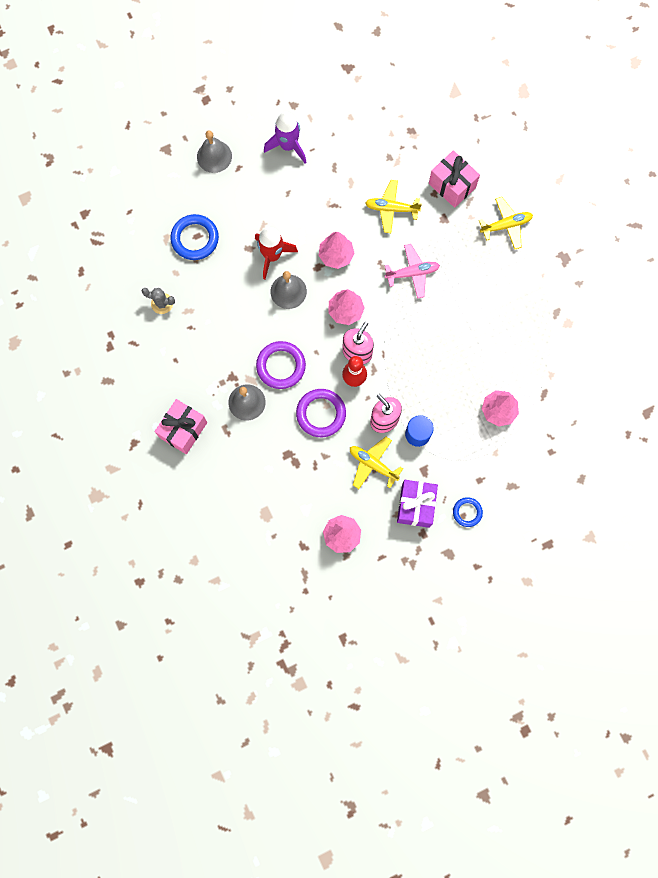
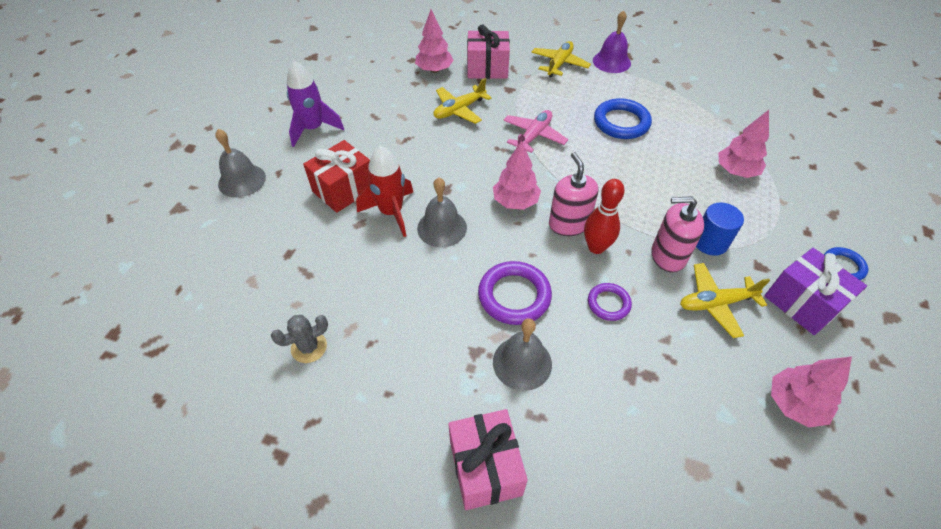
camera: 45 degrees left, 25 degrees down
blue ring [170,214,219,260] -> blue ring moved to [594,98,652,139]
purple ring [296,389,346,437] -> purple ring [588,283,632,321], size x0.59
pink tree [319,232,355,269] -> pink tree moved to [415,9,454,73]
none -> red gift [303,140,370,213]
none -> purple bell [593,10,631,73]

